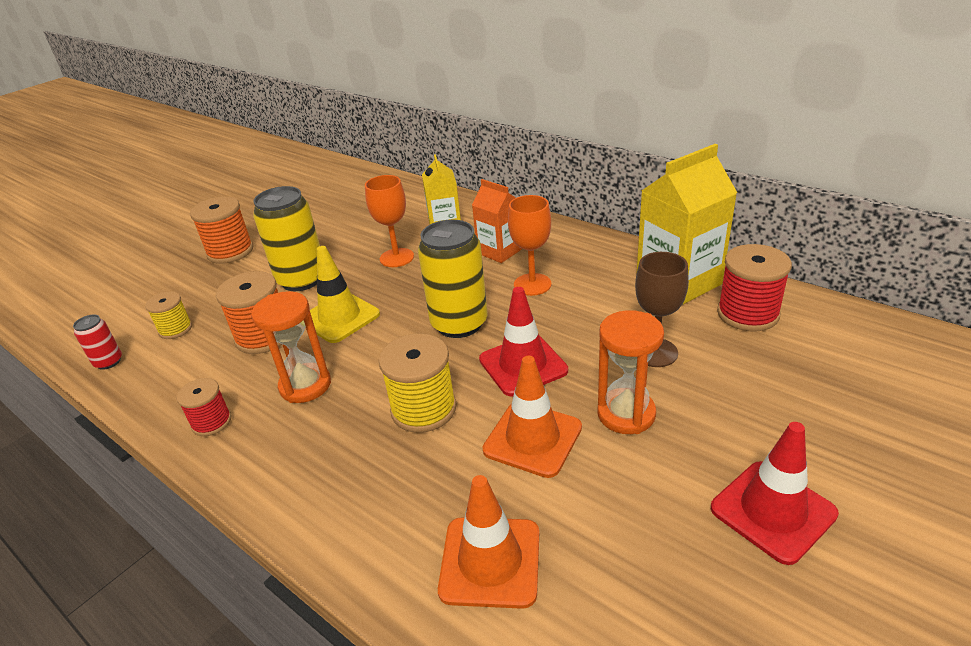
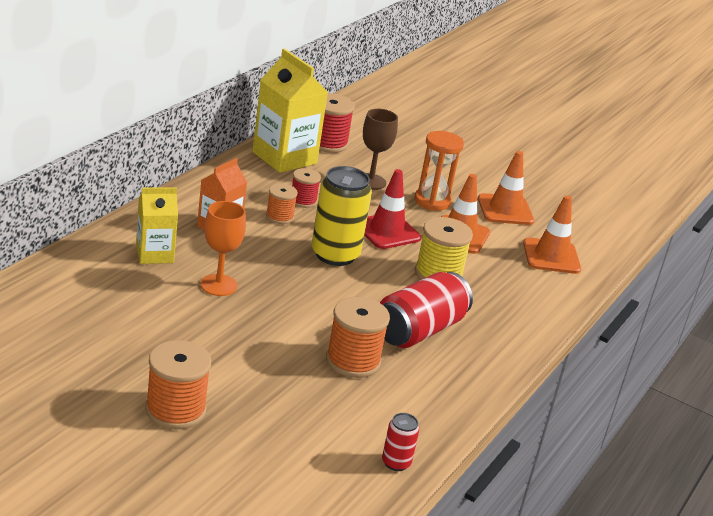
camera: 105 degrees left, 5 degrees down
yellow spool [145,291,192,339] -> none
red spool [177,378,231,436] -> red spool moved to [292,168,321,208]
orange hourglass [251,291,331,403] -> red can [380,272,473,348]
yellow can [253,186,320,291] -> none
yellow traffic cone [305,246,380,343] -> none
orange goblet [508,195,551,296] -> orange spool [266,183,298,224]
red traffic cone [711,422,839,565] -> none
none -> orange traffic cone [478,151,534,225]

